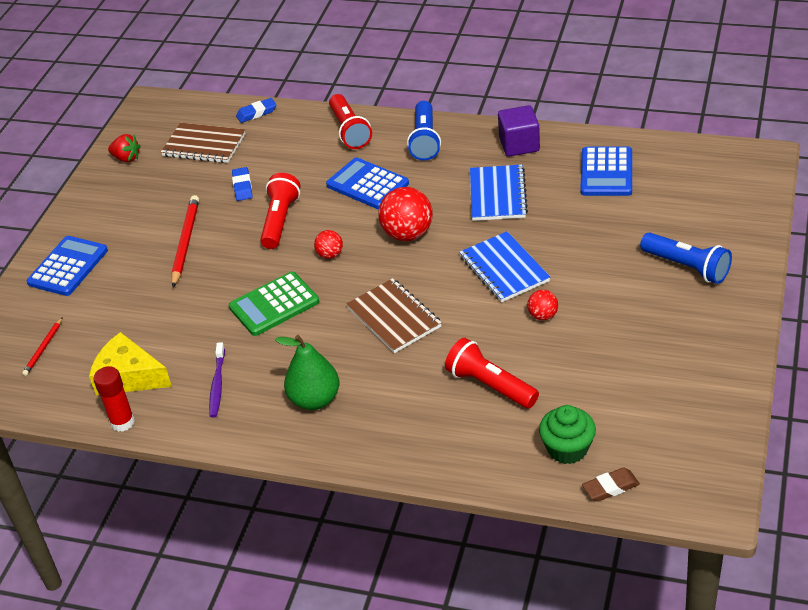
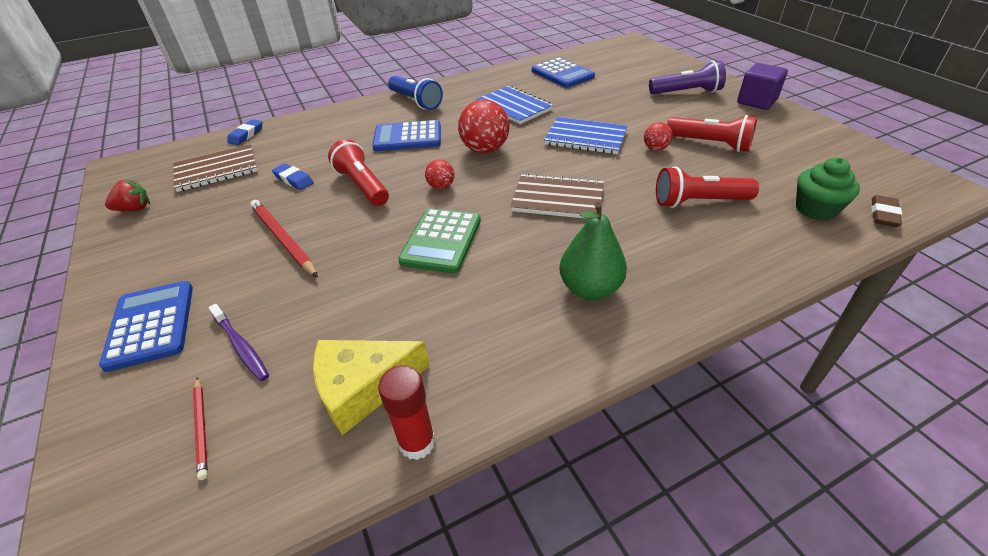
camera: 45 degrees left, 0 degrees up
purple toothbrush [209,342,225,418] -> purple toothbrush moved to [208,304,269,381]
red flashlight [329,94,372,149] -> red flashlight moved to [667,115,757,152]
purple cube [498,105,540,157] -> purple cube moved to [737,63,788,110]
blue flashlight [640,232,732,284] -> purple flashlight [649,61,726,94]

